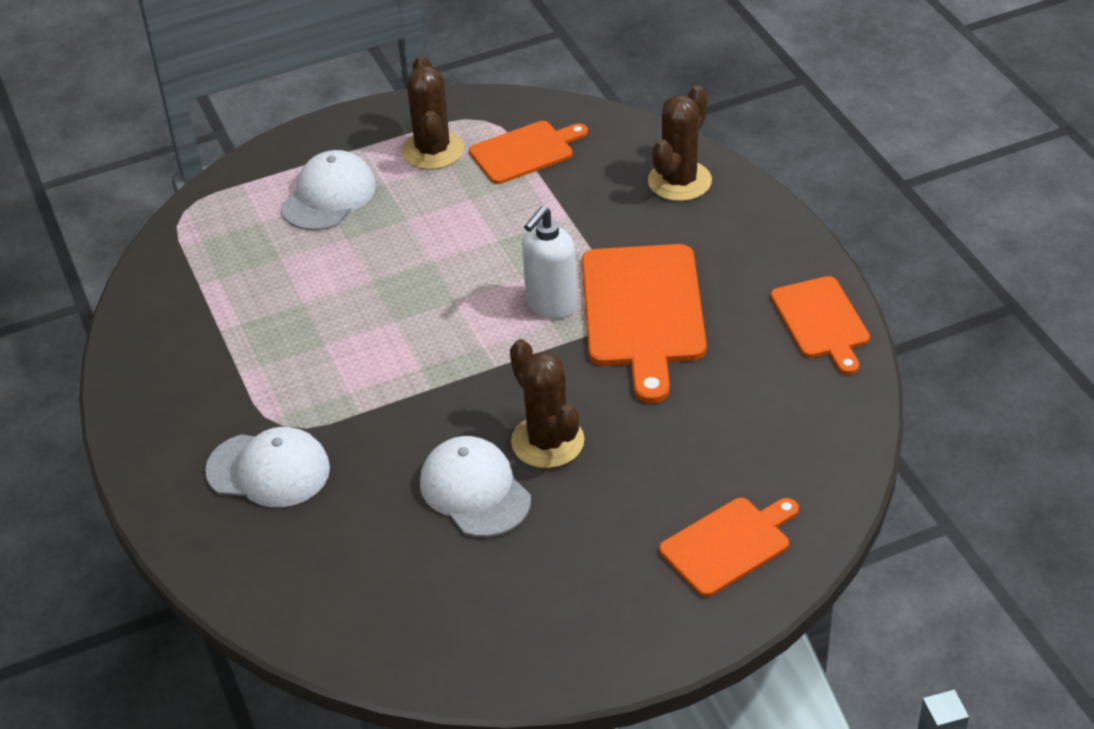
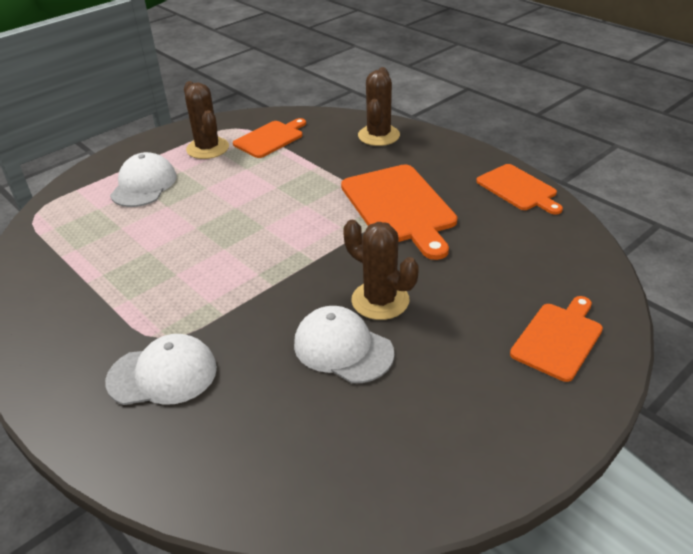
camera: 20 degrees left, 5 degrees down
white soap dispenser [522,206,577,319] -> none

